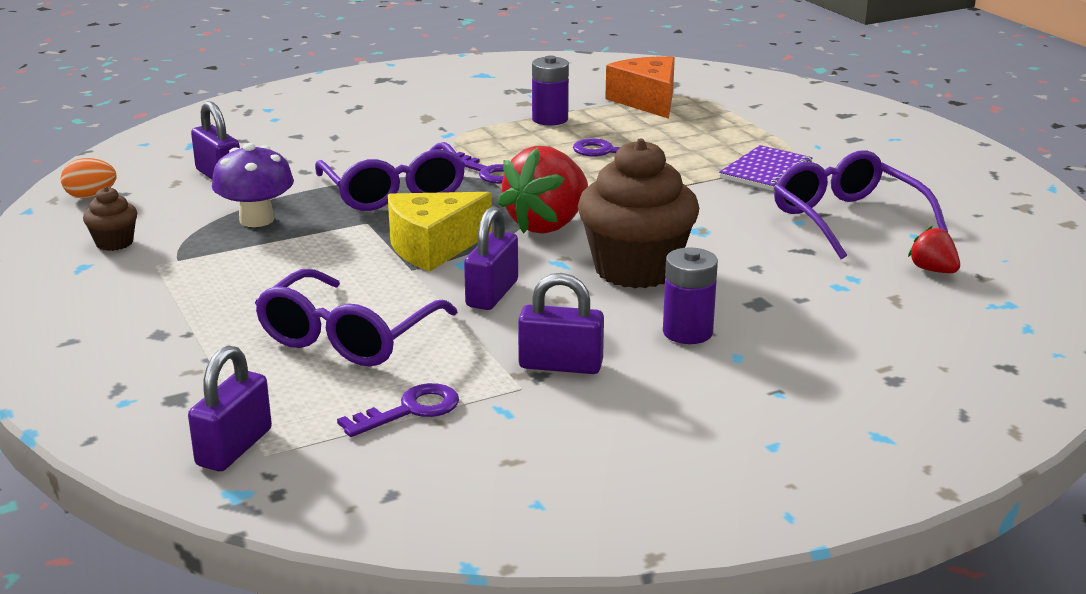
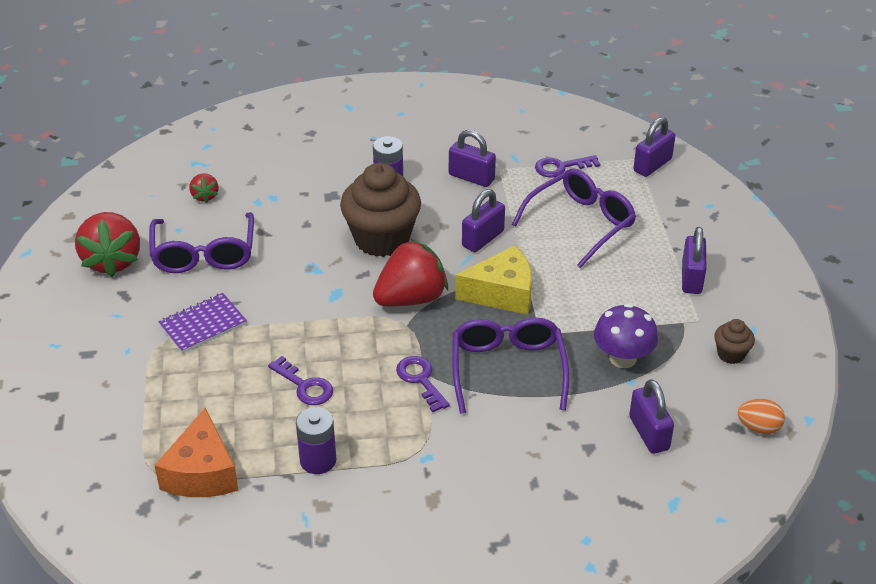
camera: 160 degrees left, 15 degrees up
none -> red strawberry [75,212,140,277]
none -> purple padlock [682,227,706,294]

